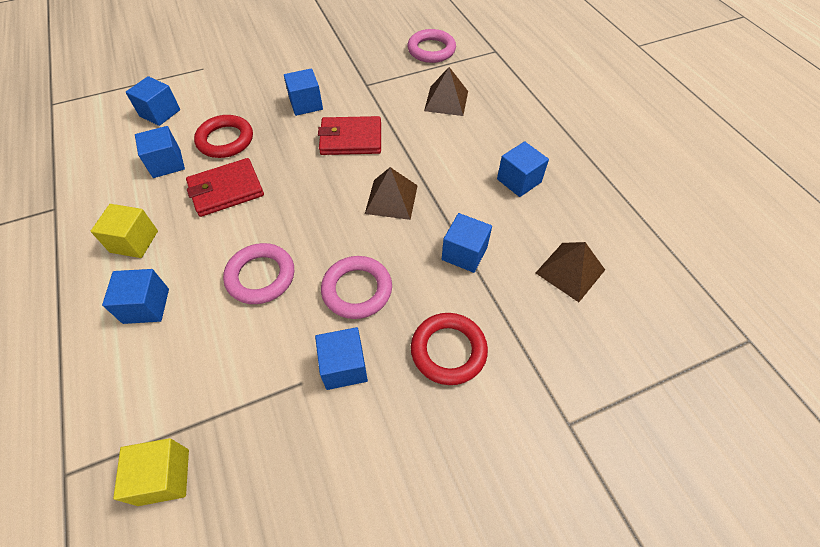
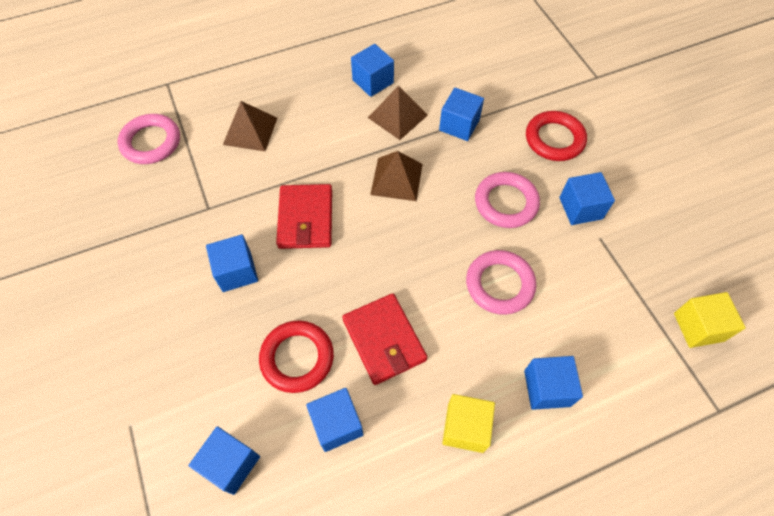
camera: 90 degrees left, 5 degrees up
brown pyramid [536,242,605,302] -> brown pyramid moved to [368,86,428,140]

